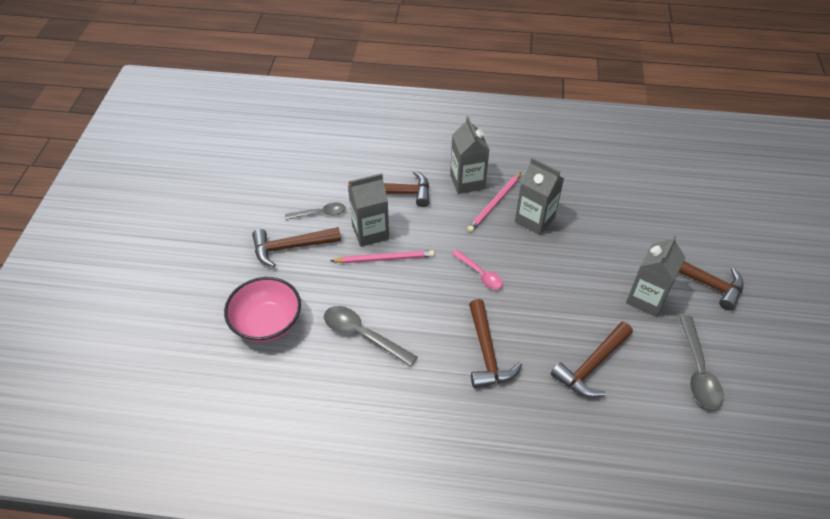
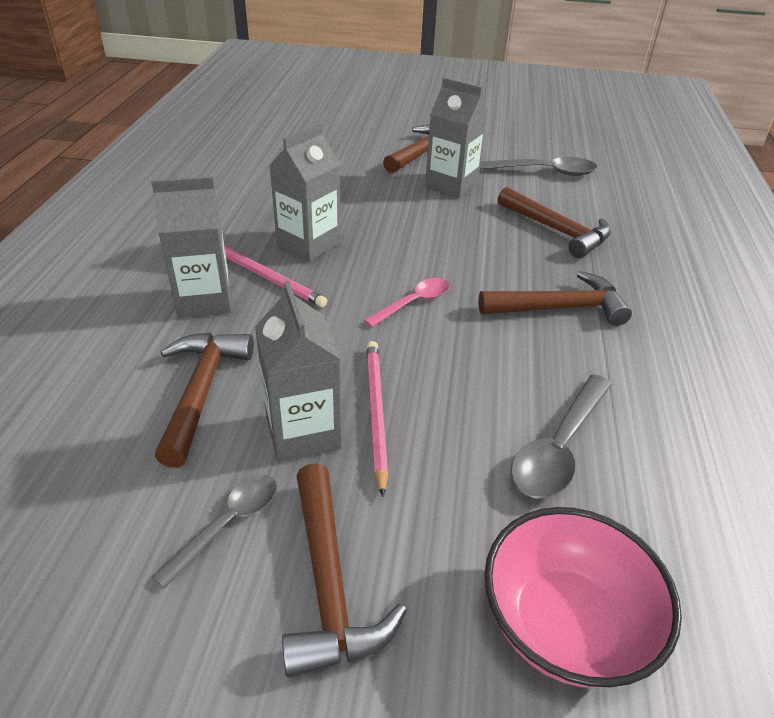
camera: 90 degrees left, 10 degrees down
grey spoon [285,202,346,220] -> grey spoon turned 45 degrees clockwise [152,475,277,589]

